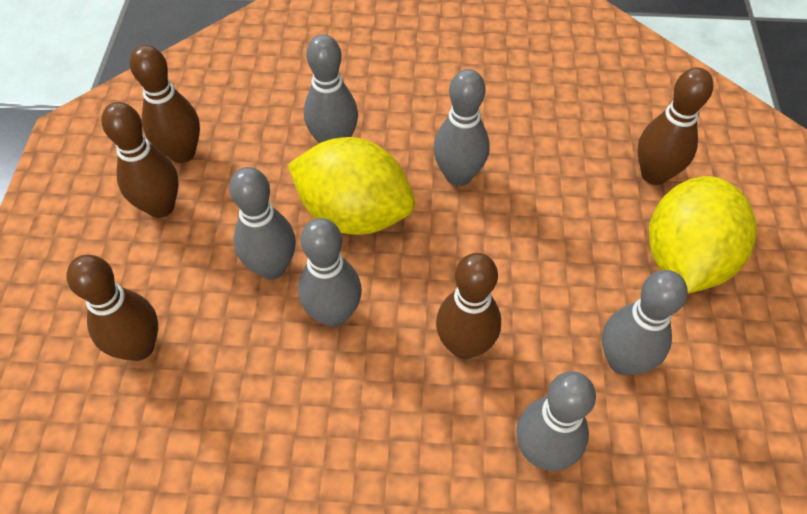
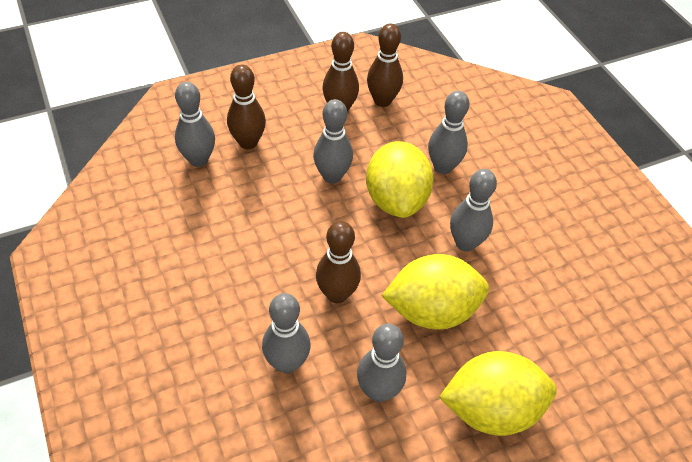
camera: 60 degrees right, 5 degrees down
grey bowling pin [298,218,362,327] -> grey bowling pin moved to [175,82,215,167]
brown bowling pin [638,68,713,185] -> none
none -> yellow lemon [382,254,489,330]

